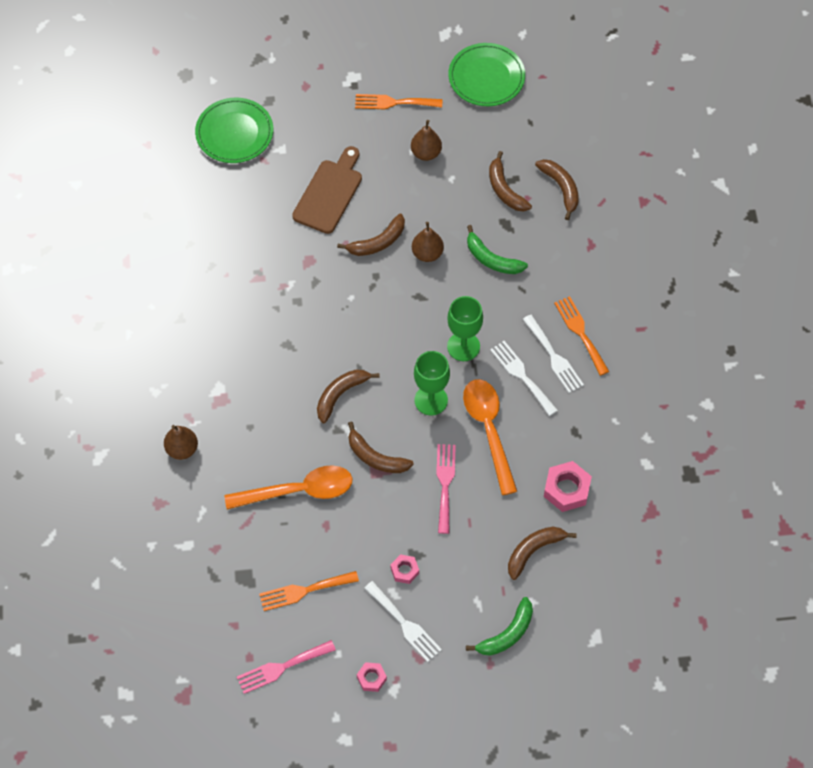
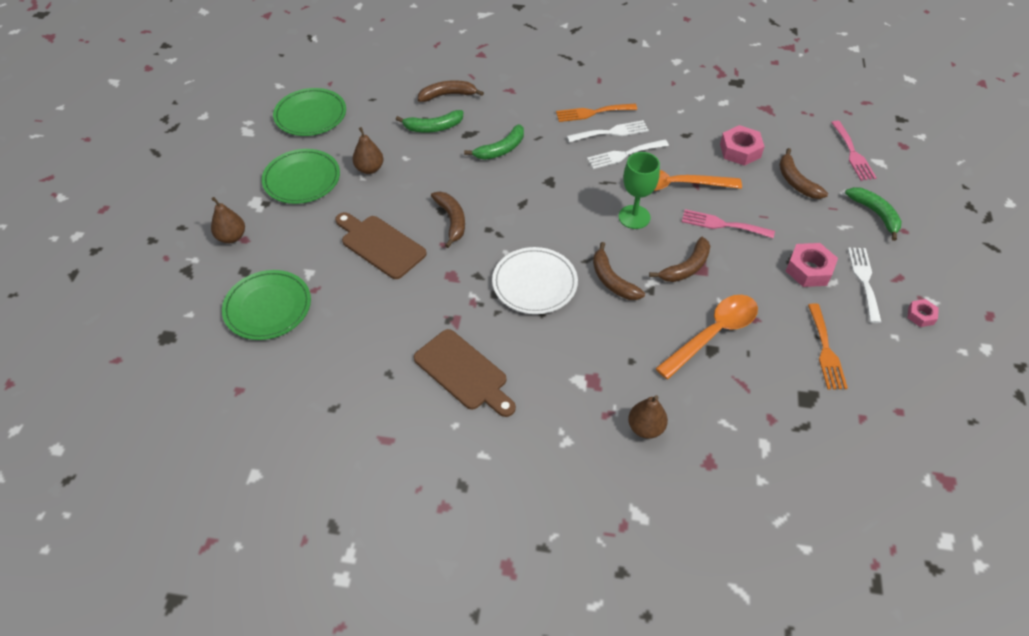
camera: 75 degrees left, 10 degrees down
orange spoon [224,465,352,509] -> orange spoon turned 45 degrees clockwise [655,295,758,379]
pink fork [237,640,336,694] -> pink fork moved to [831,121,877,181]
orange fork [355,94,442,109] -> green plate [262,149,340,204]
white fork [364,581,442,662] -> white fork turned 60 degrees counterclockwise [848,247,881,323]
pink nut [391,554,419,584] -> pink nut [786,243,838,287], size x1.72
brown pear [412,222,444,262] -> brown pear moved to [211,197,245,243]
green goblet [447,296,483,361] -> none
brown banana [489,151,532,212] -> green banana [396,110,463,133]
none -> brown cutting board [414,329,516,417]
none -> white plate [492,247,578,314]

